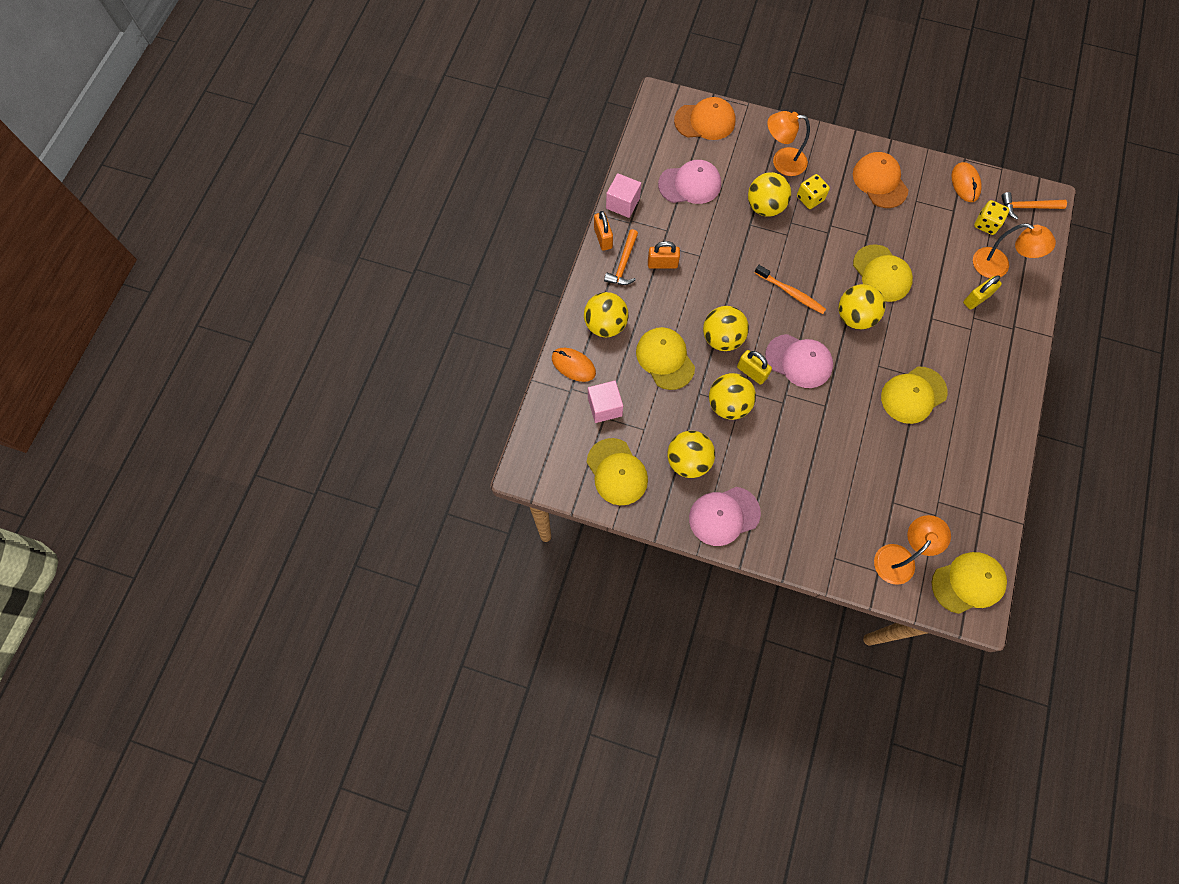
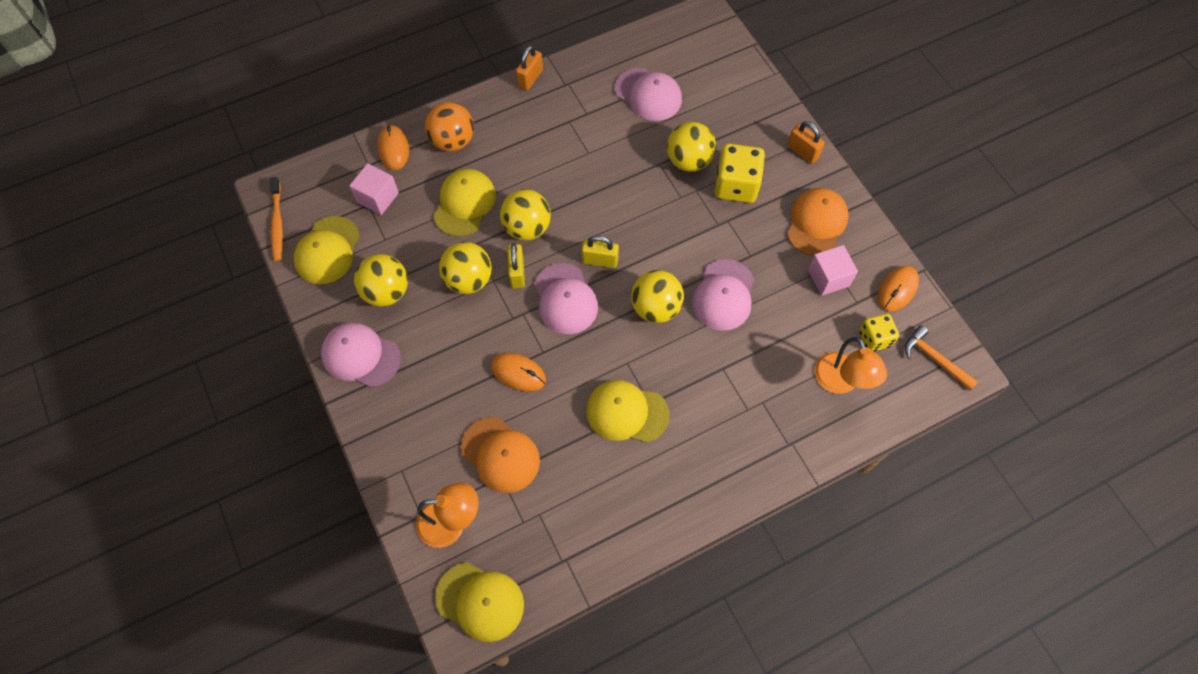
camera: 45 degrees right, 5 degrees down
yellow ball [584,292,629,337] -> orange ball [425,102,474,151]
orange hammer [604,229,638,285] -> none
pink cube [606,173,641,218] -> pink cube moved to [808,245,858,296]
orange padlock [648,241,680,269] -> orange padlock moved to [787,121,825,164]
orange cap [674,97,736,140] -> orange cap moved to [461,417,540,493]
orange toothbrush [755,265,826,314] -> orange toothbrush moved to [270,177,283,261]
orange lamp [767,111,810,176] -> none
yellow dice [797,174,830,209] -> yellow dice [714,143,765,203], size x1.63
yellow cap [853,244,913,302] -> pink cap [692,259,754,331]
yellow padlock [963,275,1002,310] -> yellow padlock moved to [581,235,619,268]
none -> orange mouse [491,353,546,391]

